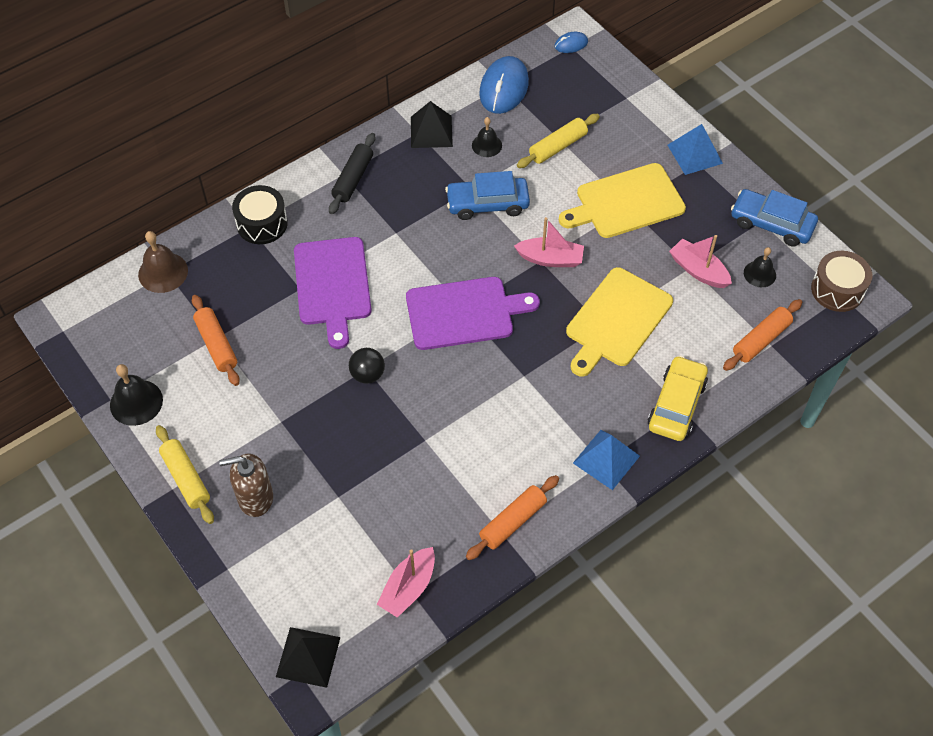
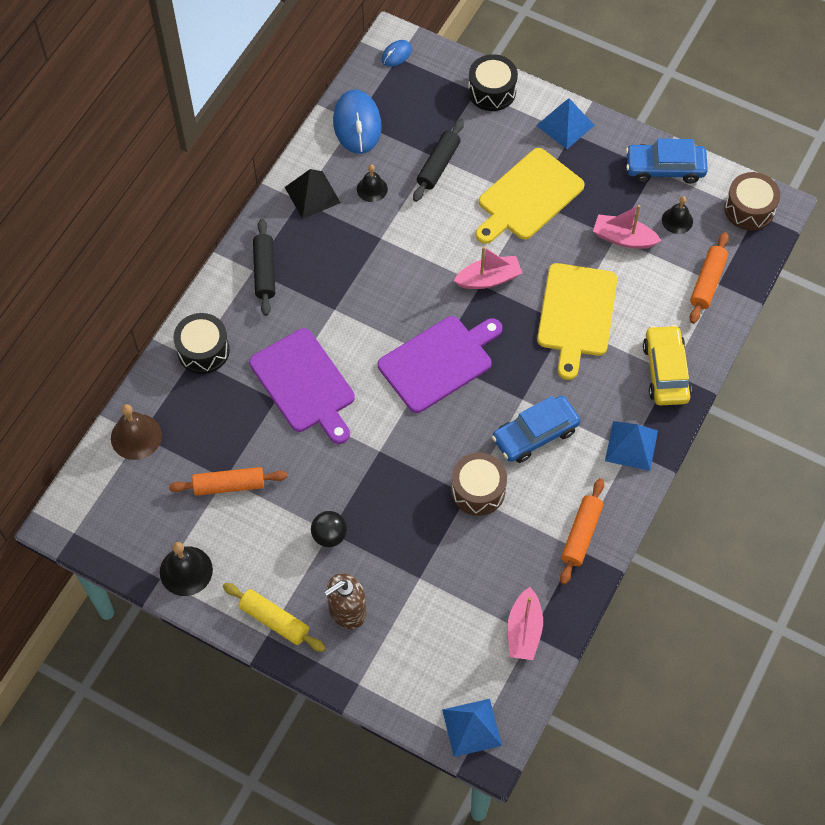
camera: 25 degrees left, 5 degrees up
orange rolling pin [192,295,240,386] -> orange rolling pin turned 45 degrees counterclockwise [169,467,288,496]
black pyramid [276,627,341,688] -> blue pyramid [442,699,502,757]
black ball [349,348,385,384] -> black ball moved to [311,511,347,547]
blue car [445,171,530,220] -> blue car moved to [492,396,581,463]
yellow rolling pin [517,114,600,168] -> black rolling pin [413,119,464,202]
none -> brown drum [451,452,507,516]
none -> black drum [468,54,518,111]

